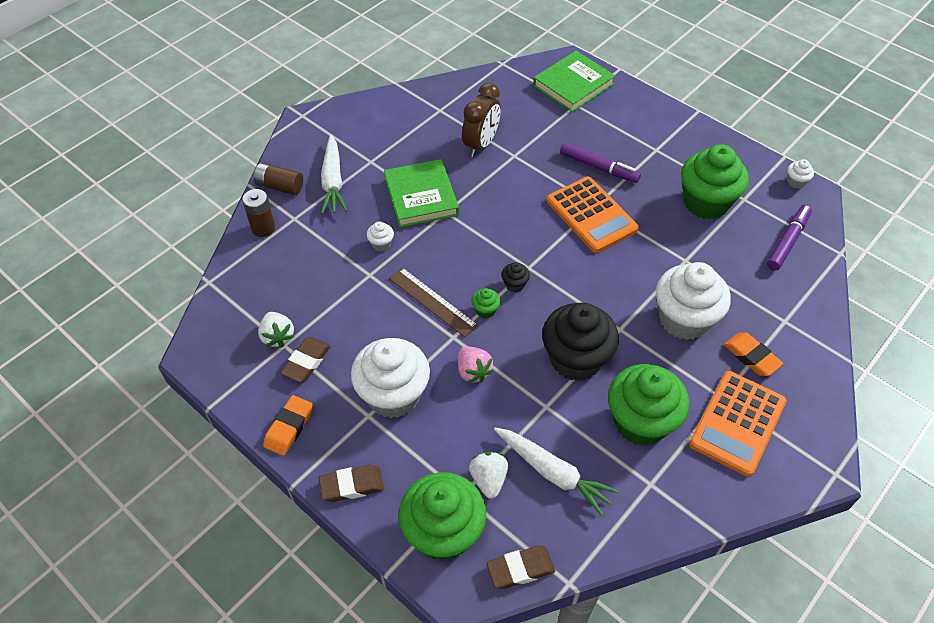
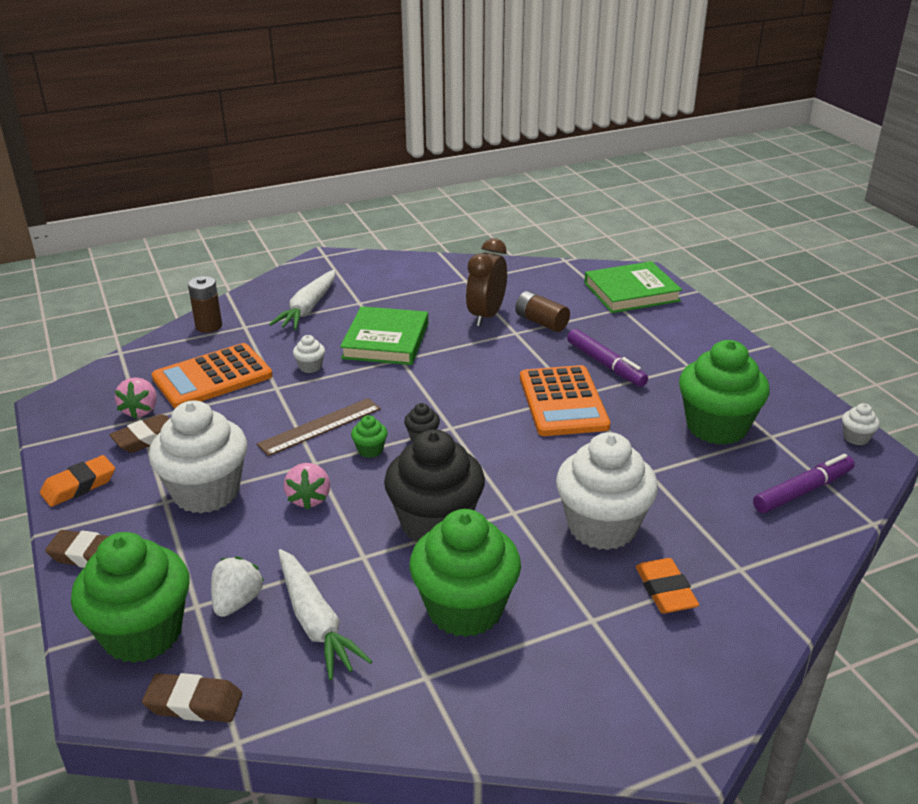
camera: 25 degrees right, 20 degrees down
brown battery [254,163,303,195] -> brown battery moved to [515,291,570,332]
white strawberry [258,312,294,348] -> pink strawberry [115,377,157,419]
brown ruler [389,267,478,337] -> brown ruler turned 75 degrees clockwise [257,398,381,456]
brown clock [462,83,501,157] -> brown clock turned 150 degrees clockwise [466,238,507,326]
orange calculator [689,371,787,477] -> orange calculator moved to [152,343,273,408]

